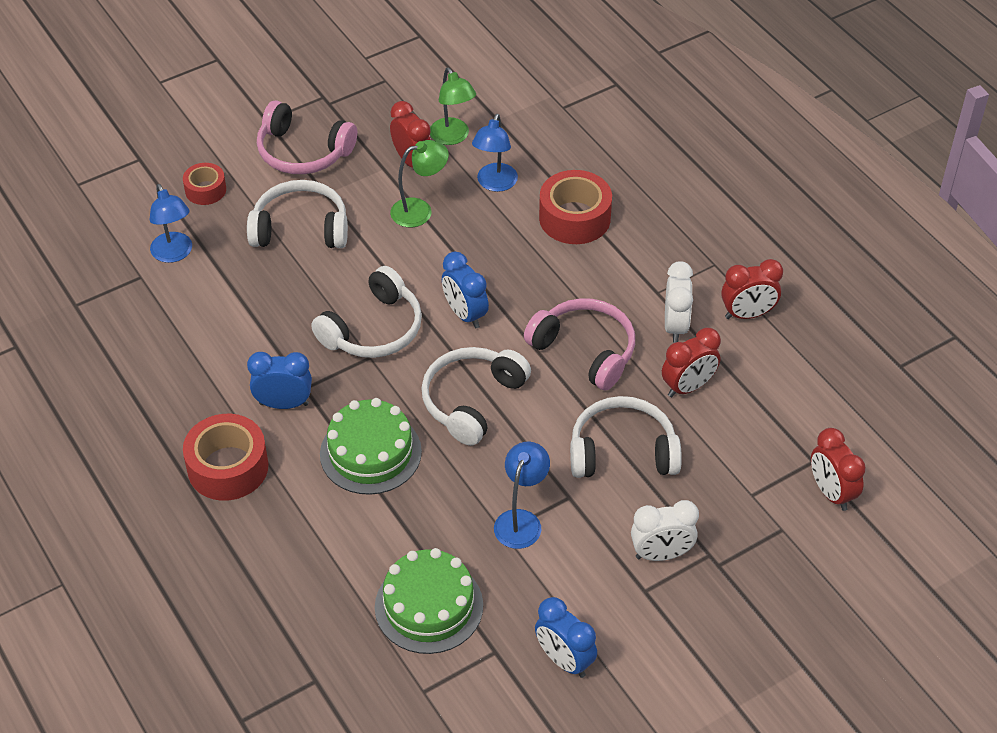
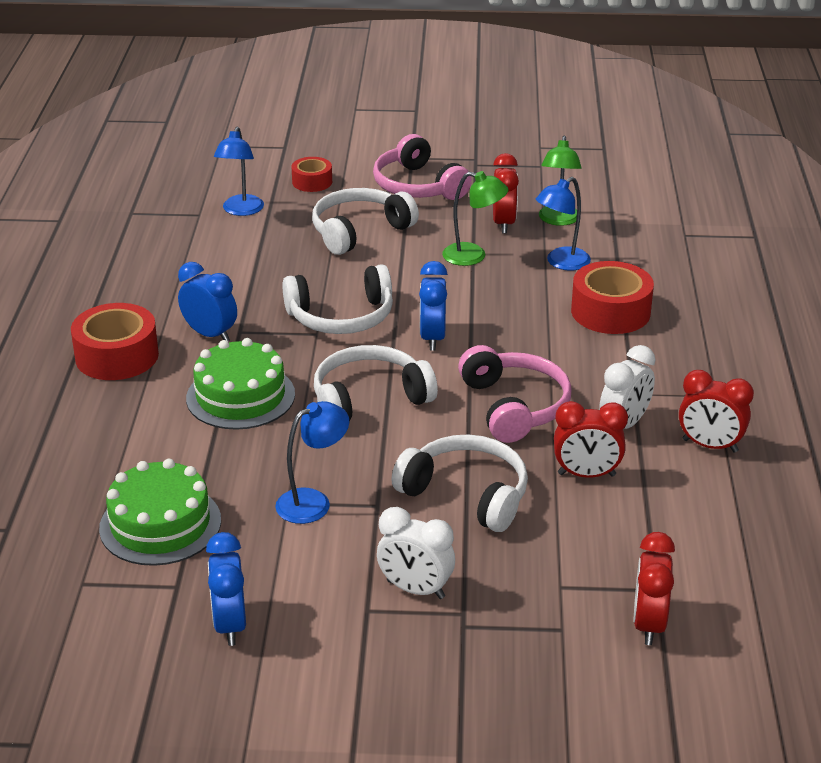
camera: 35 degrees right, 15 degrees down
white headphones [247,180,348,248] -> white headphones turned 75 degrees counterclockwise [312,188,419,255]

